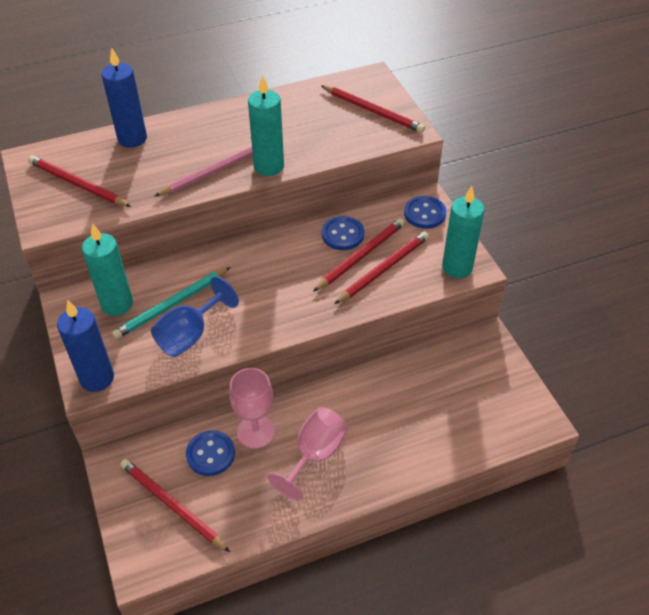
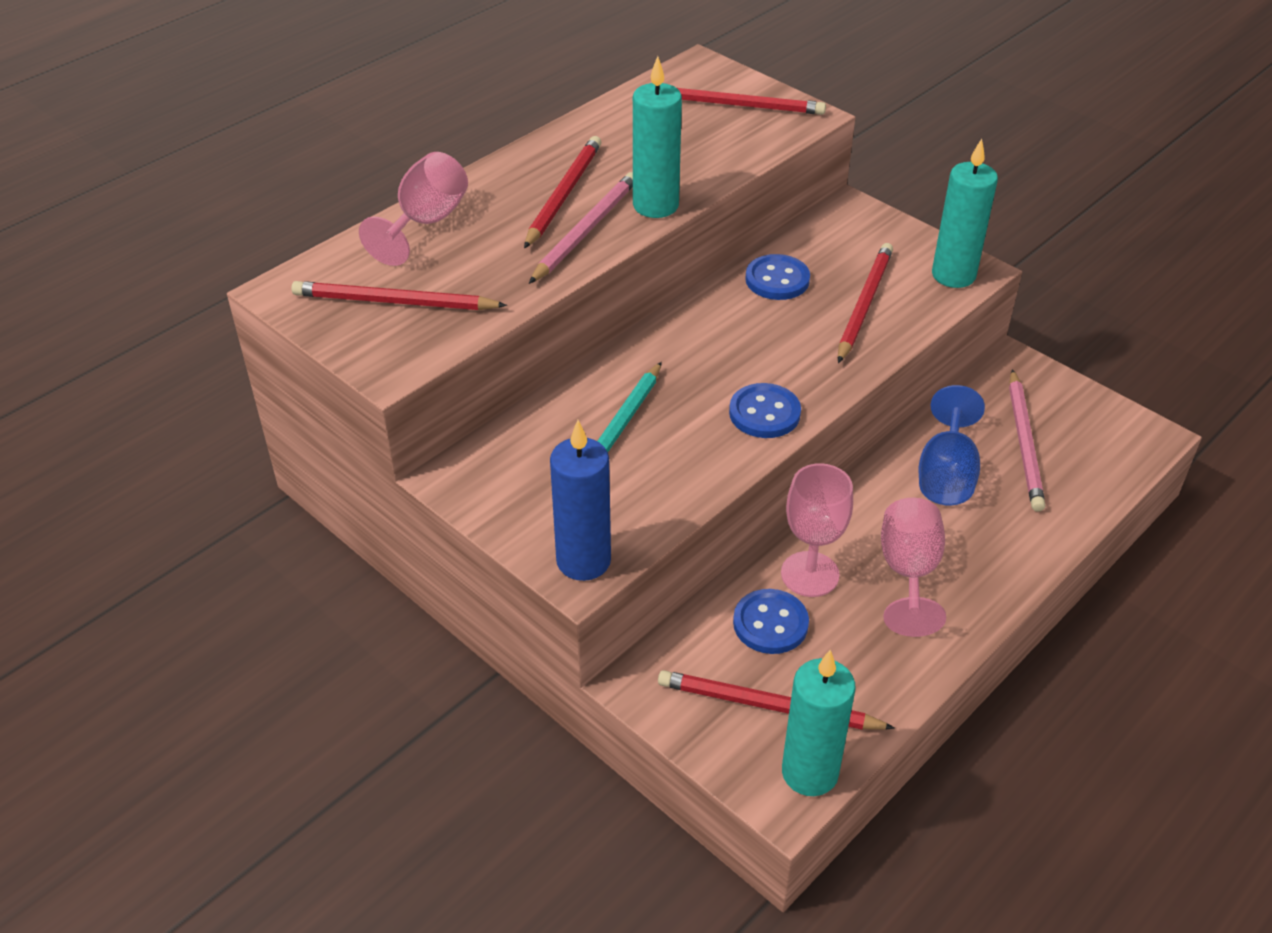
camera: 25 degrees left, 5 degrees down
turquoise candle [82,223,133,316] -> turquoise candle moved to [782,650,856,796]
blue candle [101,47,147,148] -> pink goblet [359,152,468,266]
blue goblet [151,276,239,357] -> blue goblet moved to [919,385,985,506]
red pencil [313,218,405,292] -> red pencil moved to [524,136,601,249]
blue button [404,196,446,229] -> blue button moved to [729,383,801,438]
none -> pink pencil [1009,369,1045,512]

